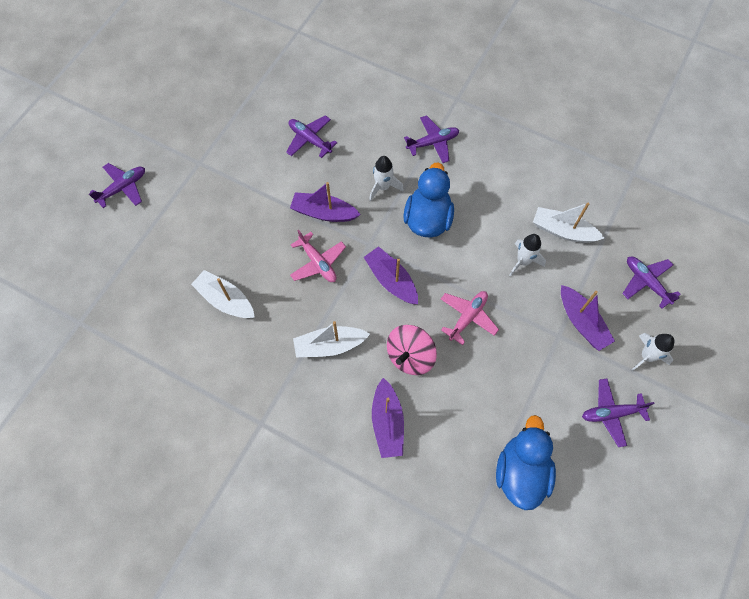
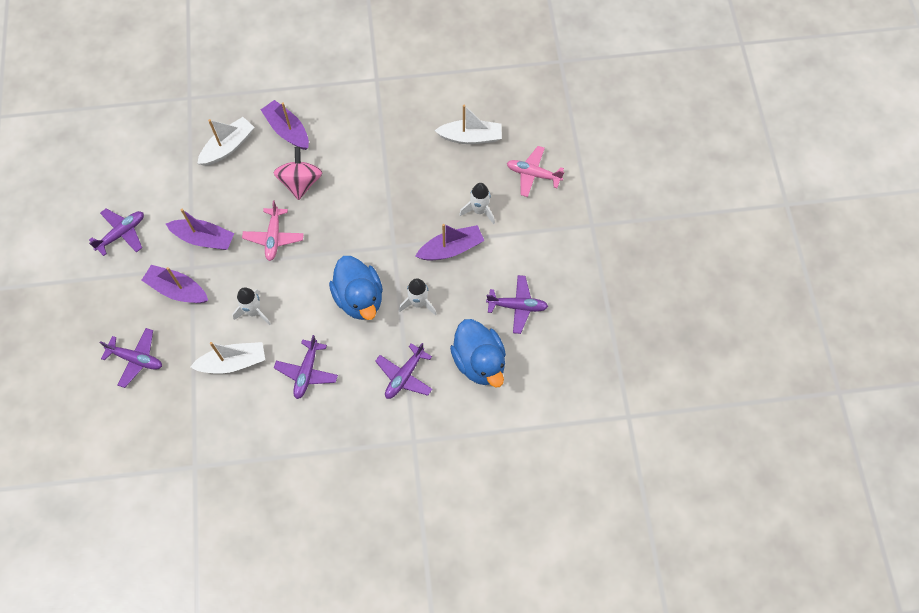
camera: 145 degrees right, 0 degrees up
purple plane [89,163,145,208] -> purple plane moved to [274,335,338,399]
pink plane [290,230,346,282] -> pink plane moved to [507,146,564,197]
white boat [293,321,370,357] -> white boat moved to [197,117,254,166]
purple boat [364,246,418,304] -> purple boat moved to [166,209,234,250]
blue duck [496,415,556,510] -> blue duck moved to [450,319,506,388]
white rocket [631,333,674,371] -> white rocket moved to [459,183,495,224]

